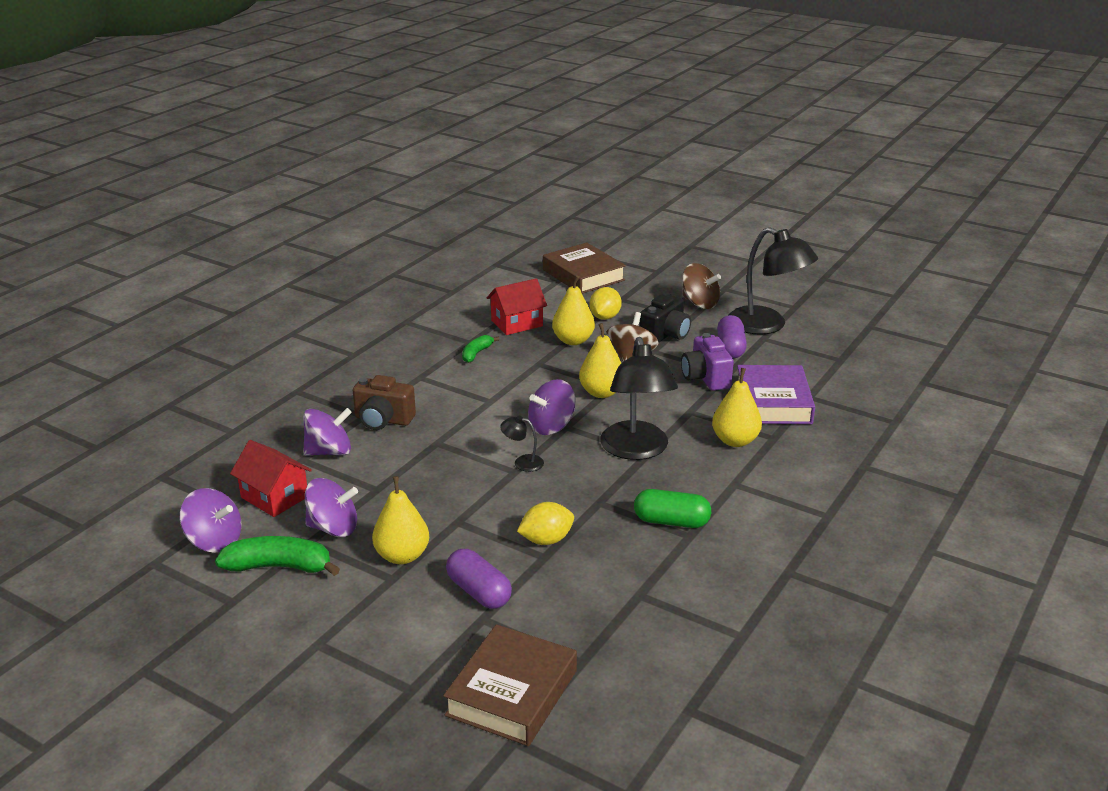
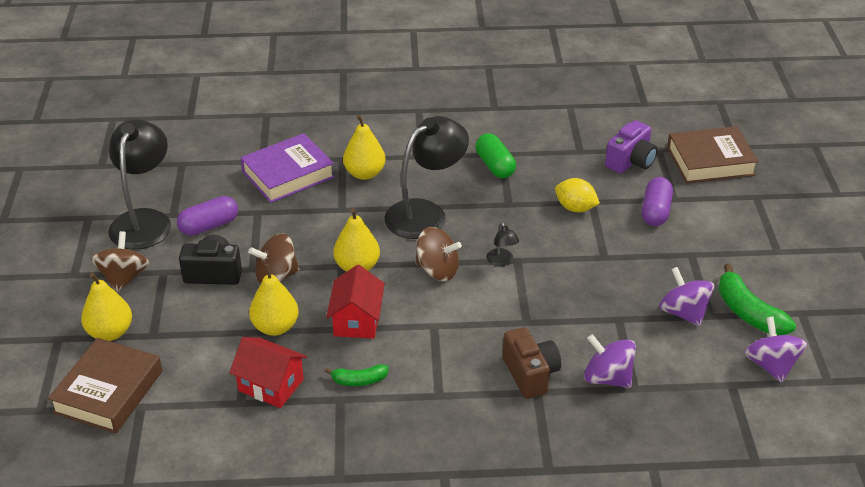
camera: 125 degrees left, 10 degrees up
red house [230,440,312,517] -> red house moved to [326,265,385,339]
yellow pear [372,476,429,564] -> yellow pear moved to [81,273,132,341]
purple spinning top [528,379,576,435] -> brown spinning top [415,227,462,281]
yellow lemon [589,287,622,320] -> none
purple camera [681,333,734,391] -> purple camera moved to [605,120,658,174]

